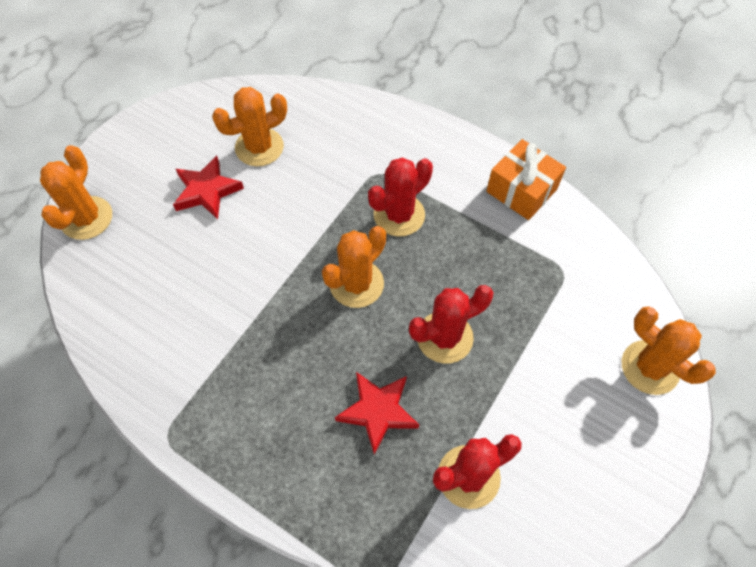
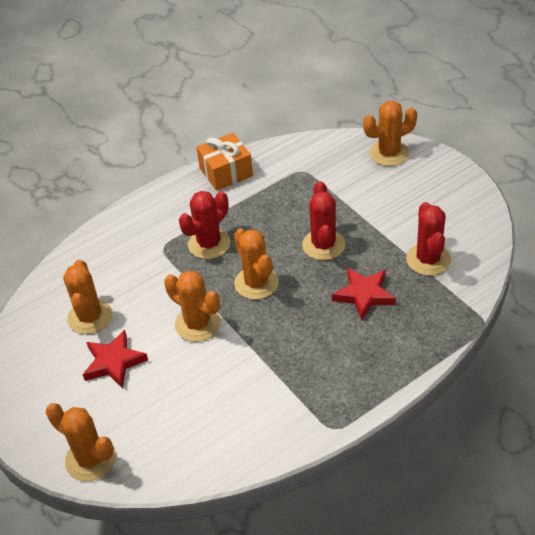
camera: 65 degrees left, 15 degrees down
red cactus [368,157,433,237] -> red cactus turned 60 degrees clockwise [179,191,230,259]
none -> orange cactus [164,271,221,342]

